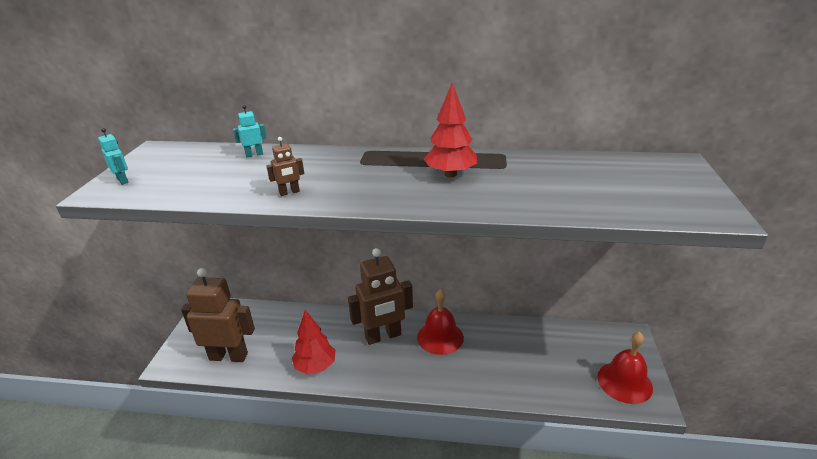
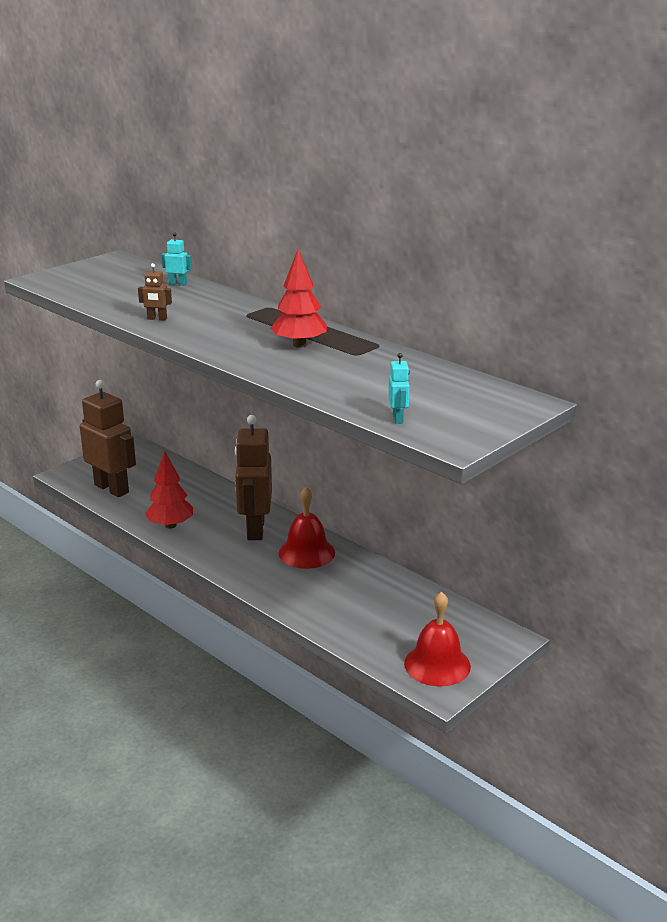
camera: 35 degrees right, 5 degrees down
turquoise robot [98,128,129,185] -> turquoise robot moved to [388,353,410,424]
brown robot [348,248,413,345] -> brown robot turned 75 degrees clockwise [235,415,272,540]

